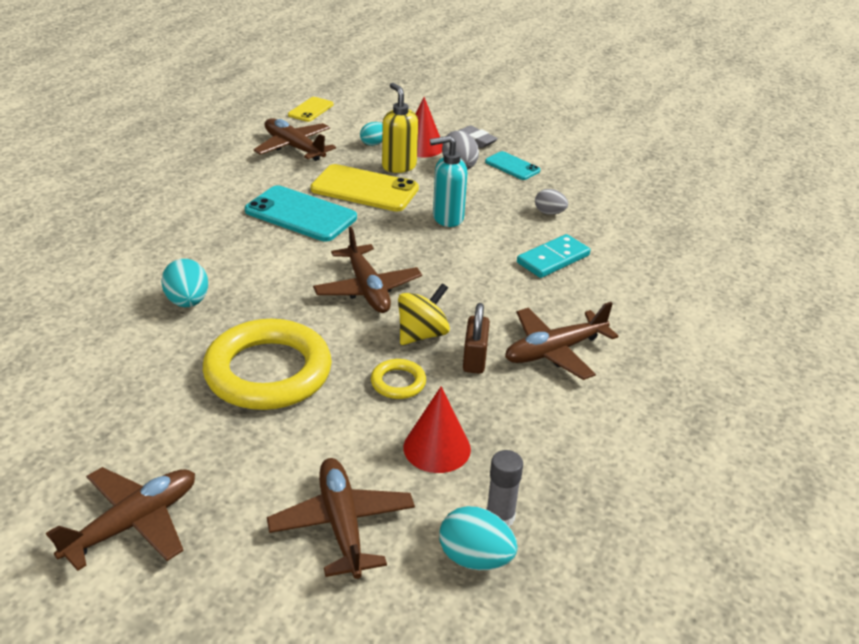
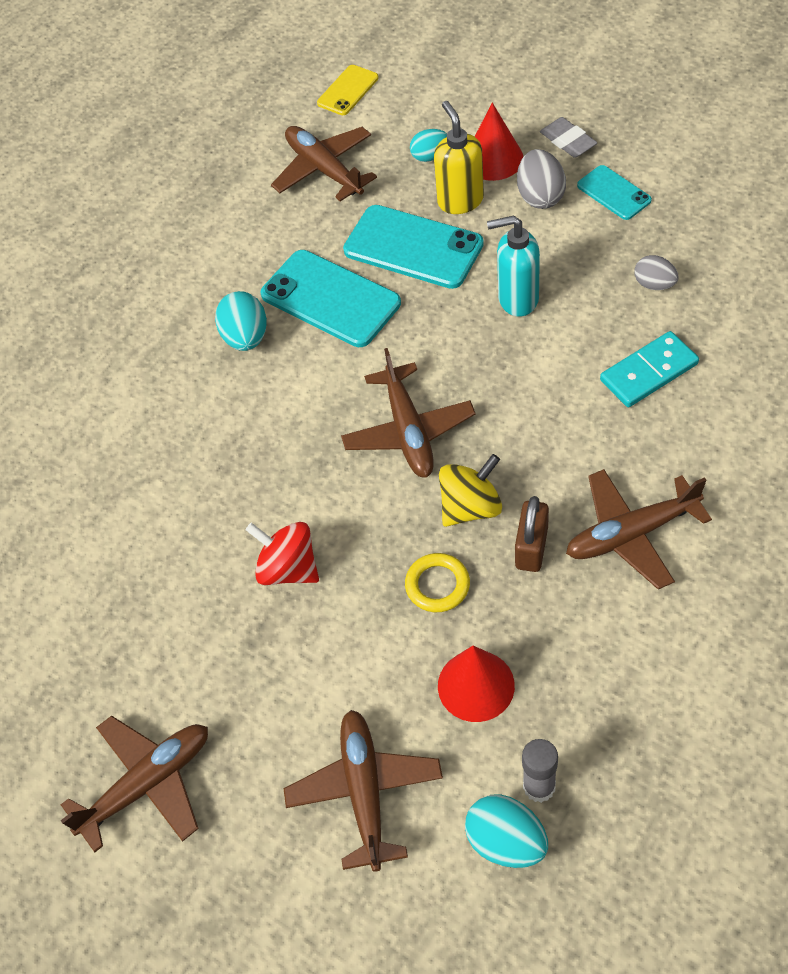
camera: 15 degrees right, 20 degrees up
turquoise egg [161,259,208,307] -> turquoise egg moved to [215,291,267,351]
yellow ring [203,319,332,410] -> red spinning top [245,522,319,585]
yellow phone [311,164,419,212] -> turquoise phone [343,205,484,289]

